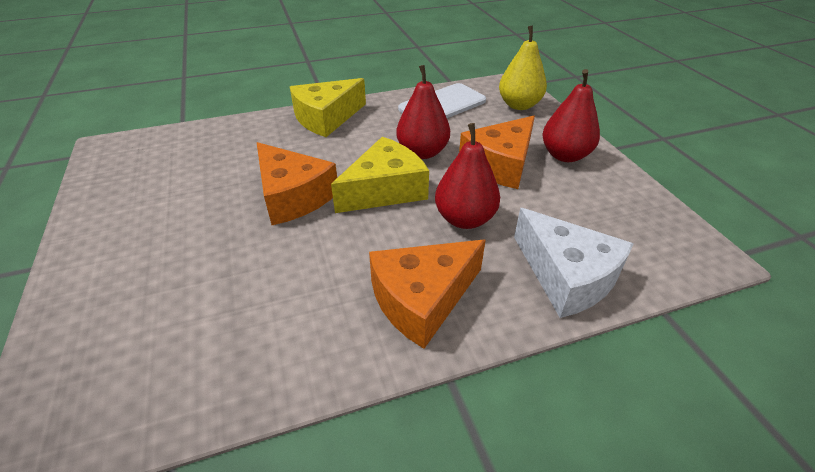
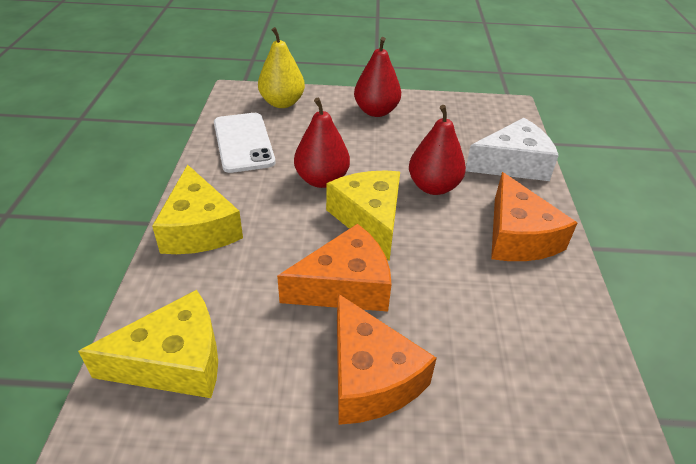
camera: 70 degrees left, 0 degrees up
orange cheese [459,116,535,189] -> orange cheese moved to [337,294,437,425]
none -> yellow cheese [78,290,218,398]

